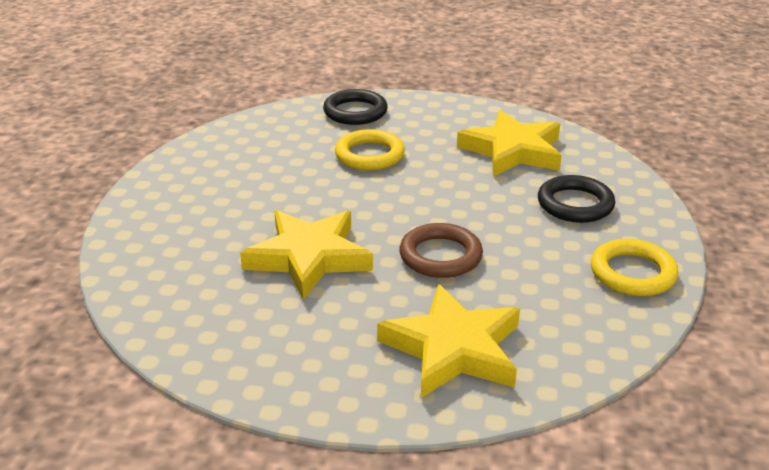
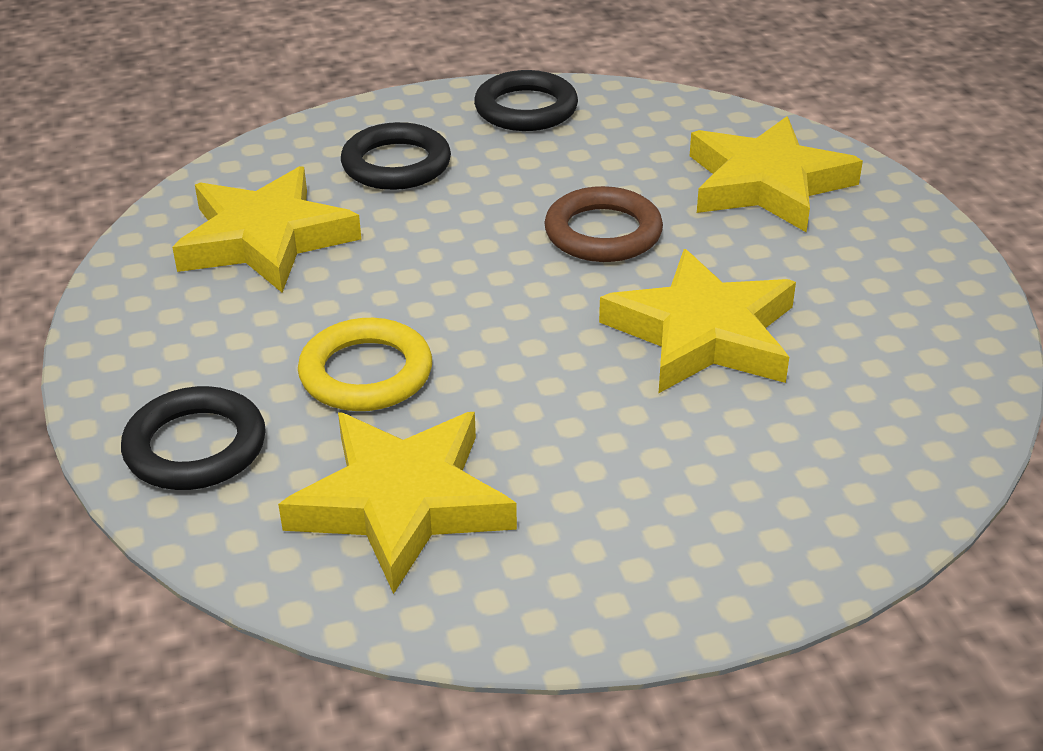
camera: 115 degrees left, 5 degrees up
yellow ring [591,239,679,296] -> black ring [474,70,578,131]
none -> yellow star [278,412,517,594]

